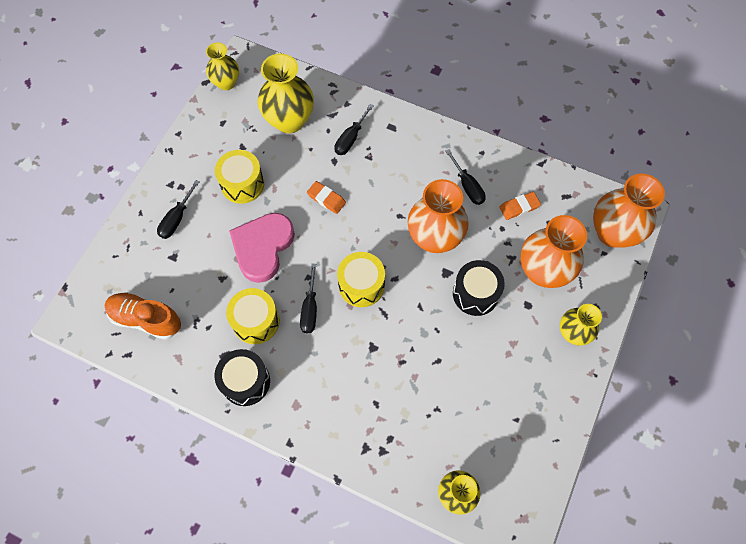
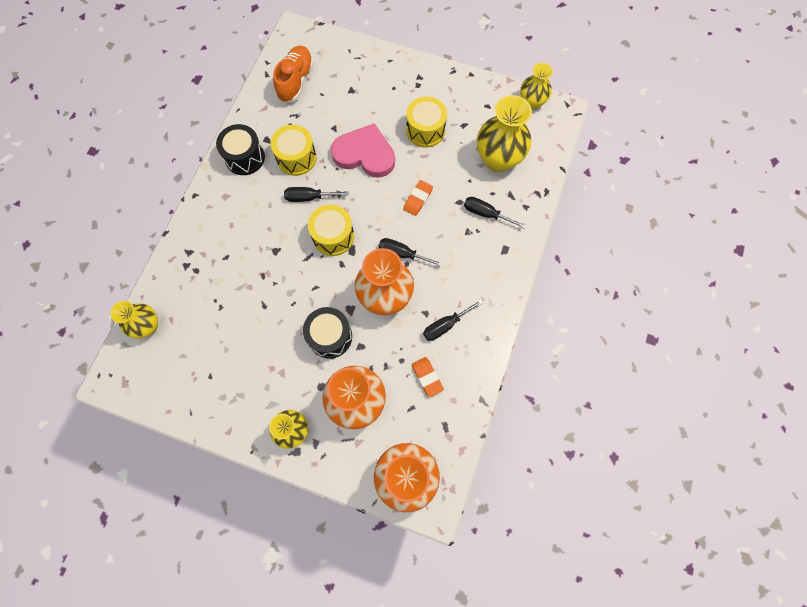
camera: 85 degrees right, 5 degrees up
black screwdriver [157,180,200,239] -> black screwdriver moved to [379,238,443,267]

